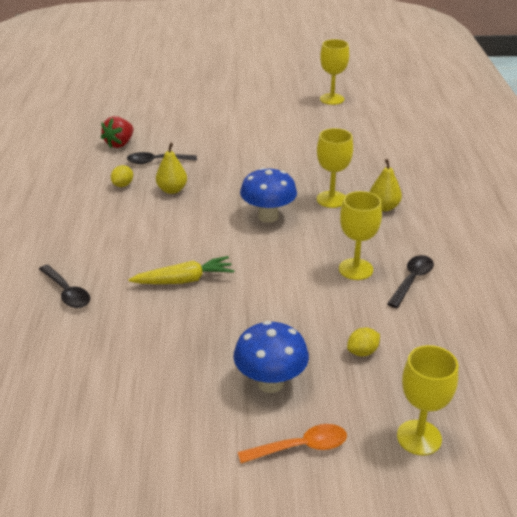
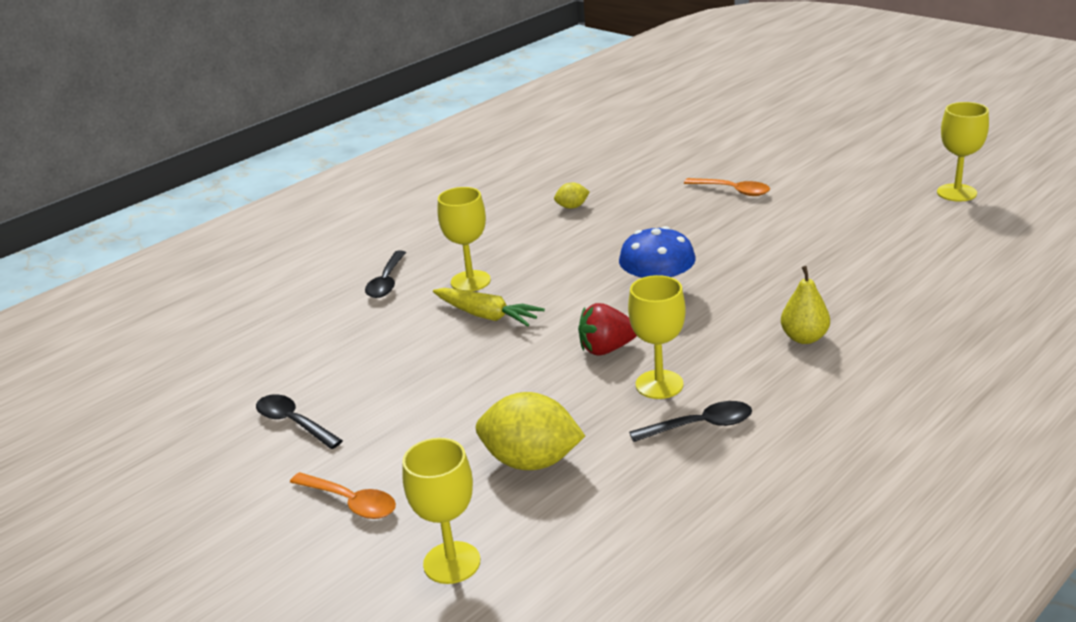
camera: 50 degrees right, 5 degrees down
red strawberry [101,116,134,148] -> red strawberry moved to [578,303,637,355]
black spoon [127,152,197,164] -> black spoon moved to [256,394,343,449]
yellow pear [156,143,187,194] -> none
blue mushroom [233,321,309,393] -> none
yellow goblet [317,128,353,208] -> yellow goblet moved to [438,187,491,291]
yellow lemon [347,328,380,356] -> yellow lemon [476,392,585,470], size x2.08
none -> orange spoon [684,178,770,196]

